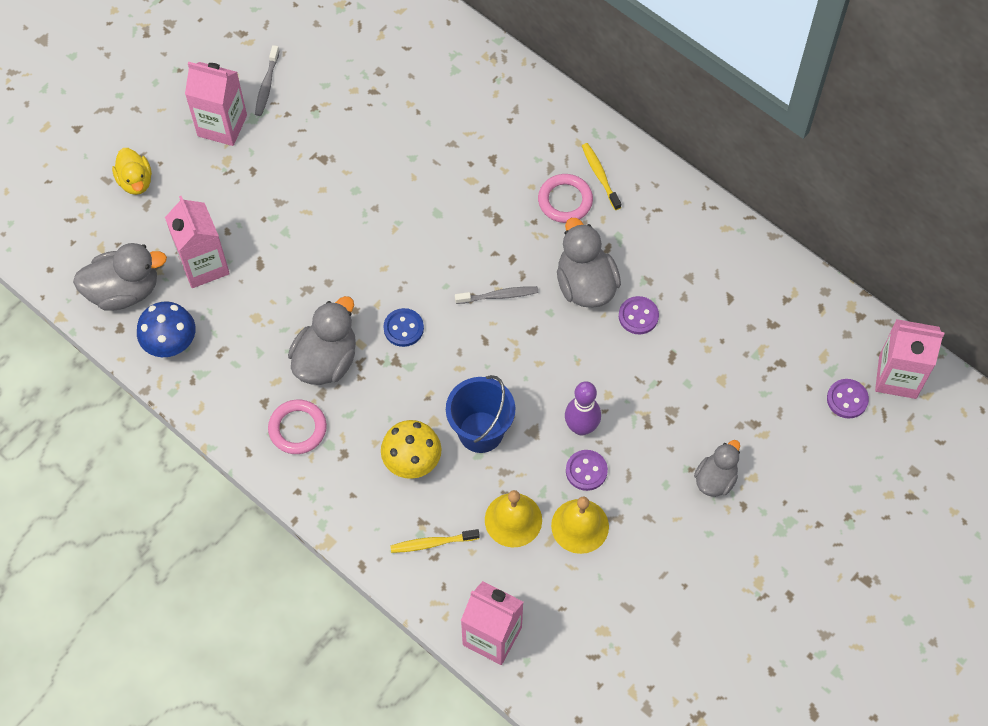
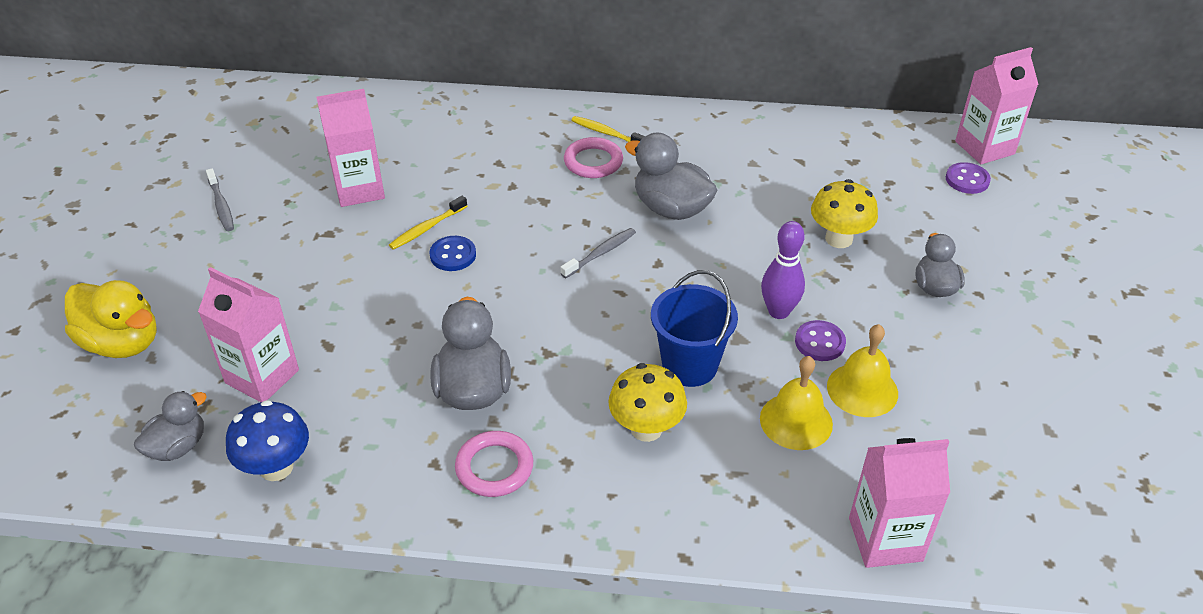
camera: 35 degrees left, 20 degrees down
grey duck [73,243,167,311] -> grey duck [134,391,207,461], size x0.64
yellow duck [112,148,152,195] -> yellow duck [65,280,157,358], size x1.57
pink carton [185,62,247,146] -> pink carton moved to [316,89,385,207]
blue button [383,308,424,347] -> blue button moved to [430,236,476,271]
yellow toothbrush [390,529,480,553] -> yellow toothbrush moved to [389,196,467,250]
purple button [619,296,659,334] -> none
none -> yellow mushroom [811,179,878,248]

